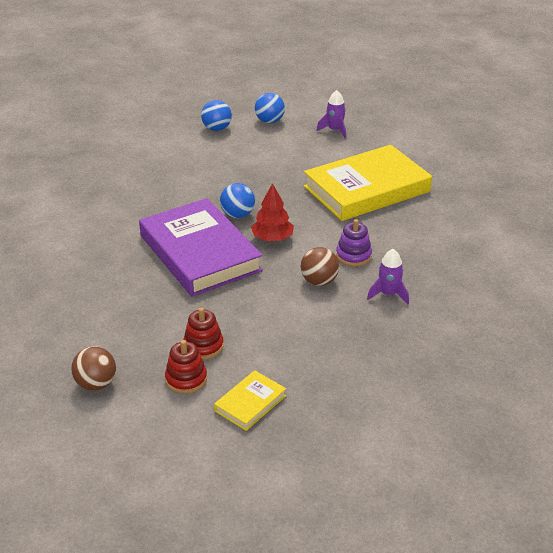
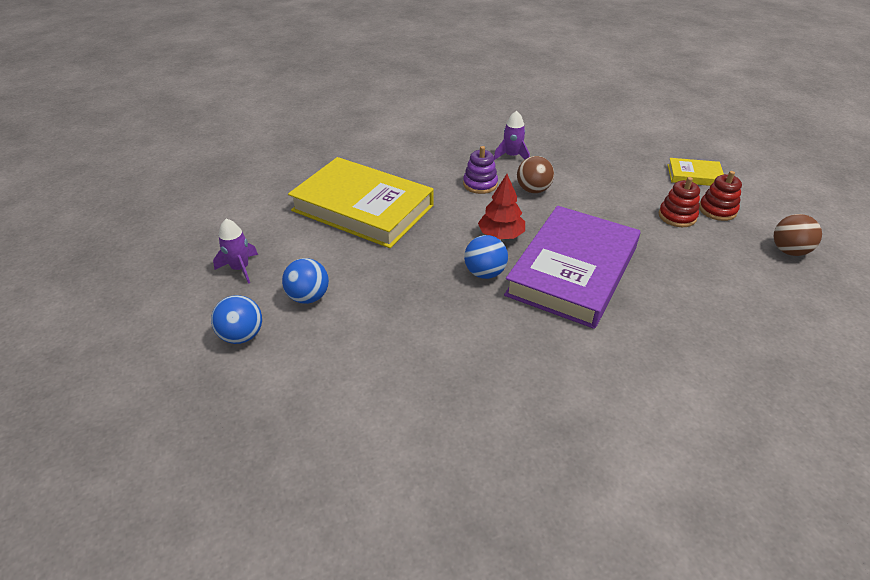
camera: 120 degrees left, 5 degrees up
blue ball [201,100,232,131] -> blue ball moved to [282,258,329,304]

